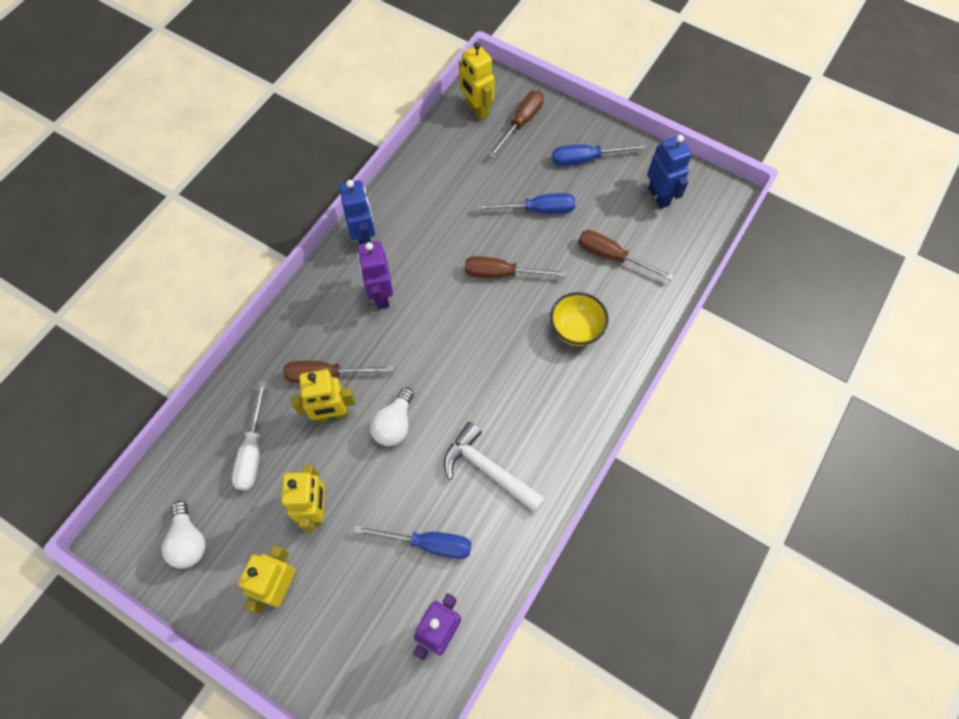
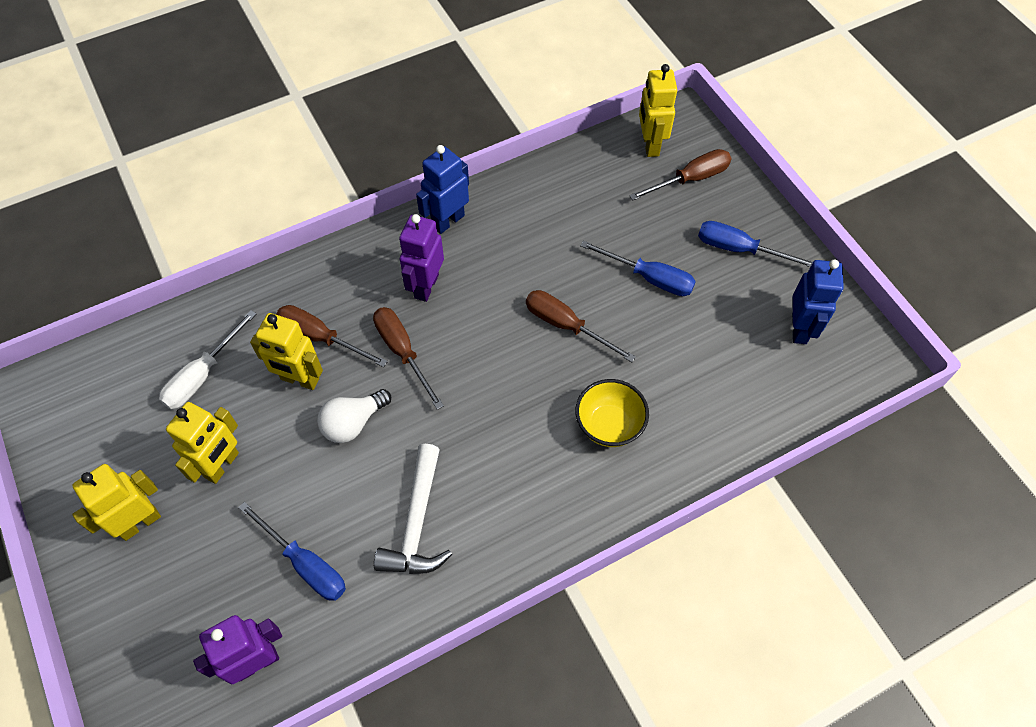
camera: 30 degrees right, 5 degrees down
white light bulb [161,501,206,569] -> none
blue robot [339,180,375,244] -> blue robot turned 150 degrees counterclockwise [416,145,469,234]
white hammer [444,422,545,513] -> white hammer turned 150 degrees counterclockwise [374,444,452,574]
brown screwdriver [578,230,674,281] -> brown screwdriver moved to [373,307,444,410]

